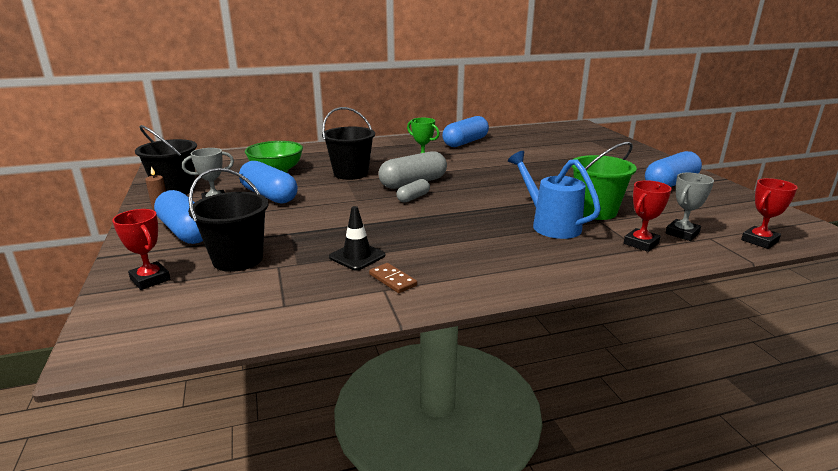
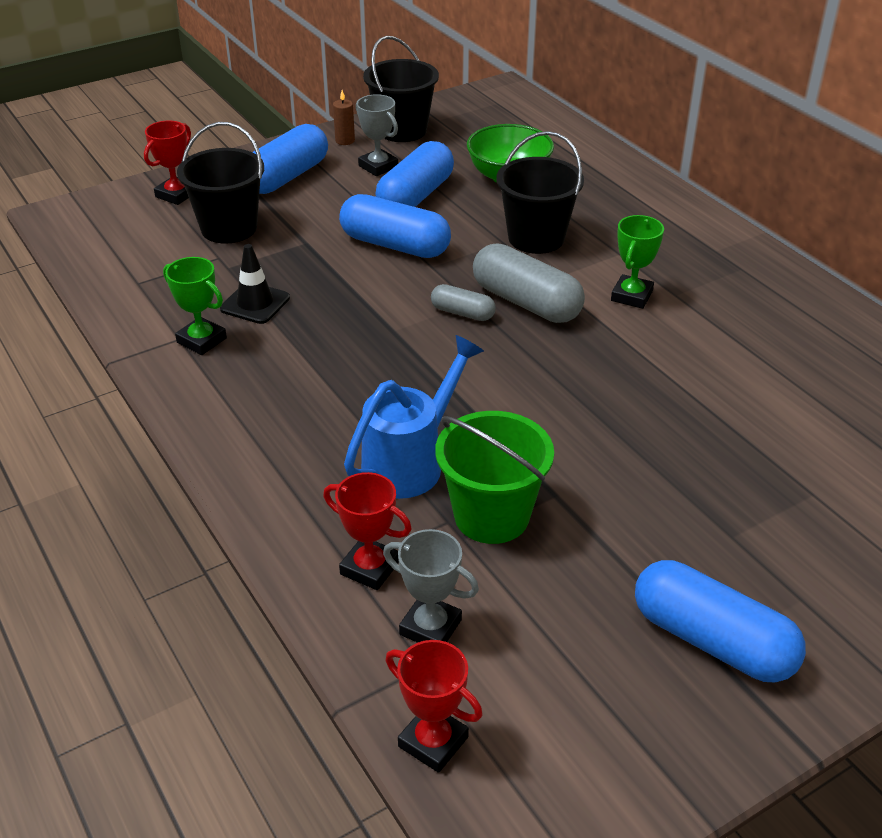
camera: 75 degrees right, 15 degrees up
brown domino [369,263,417,293] -> green trophy [163,257,227,355]
blue capsule [442,116,489,147] -> blue capsule moved to [339,194,451,258]

